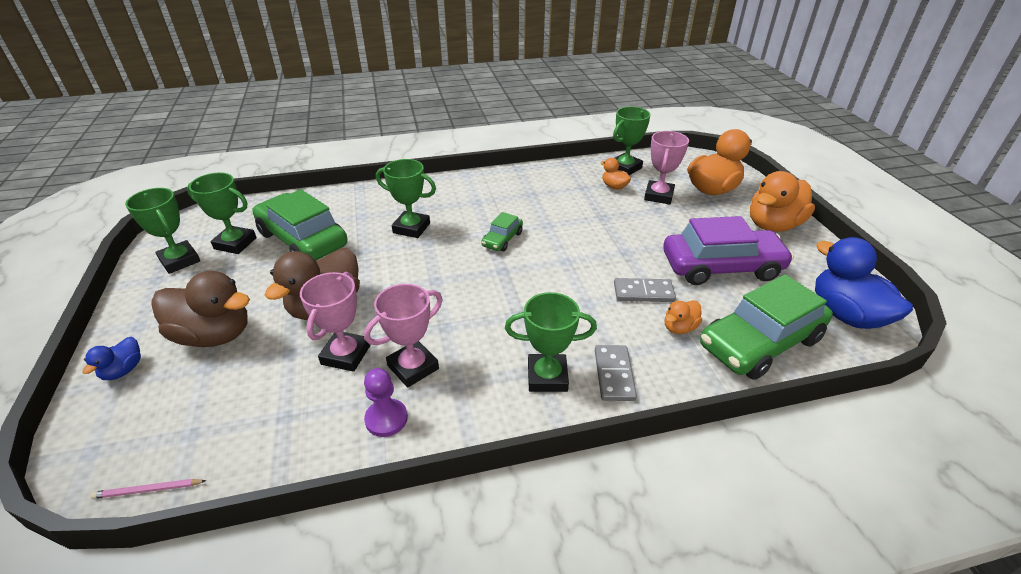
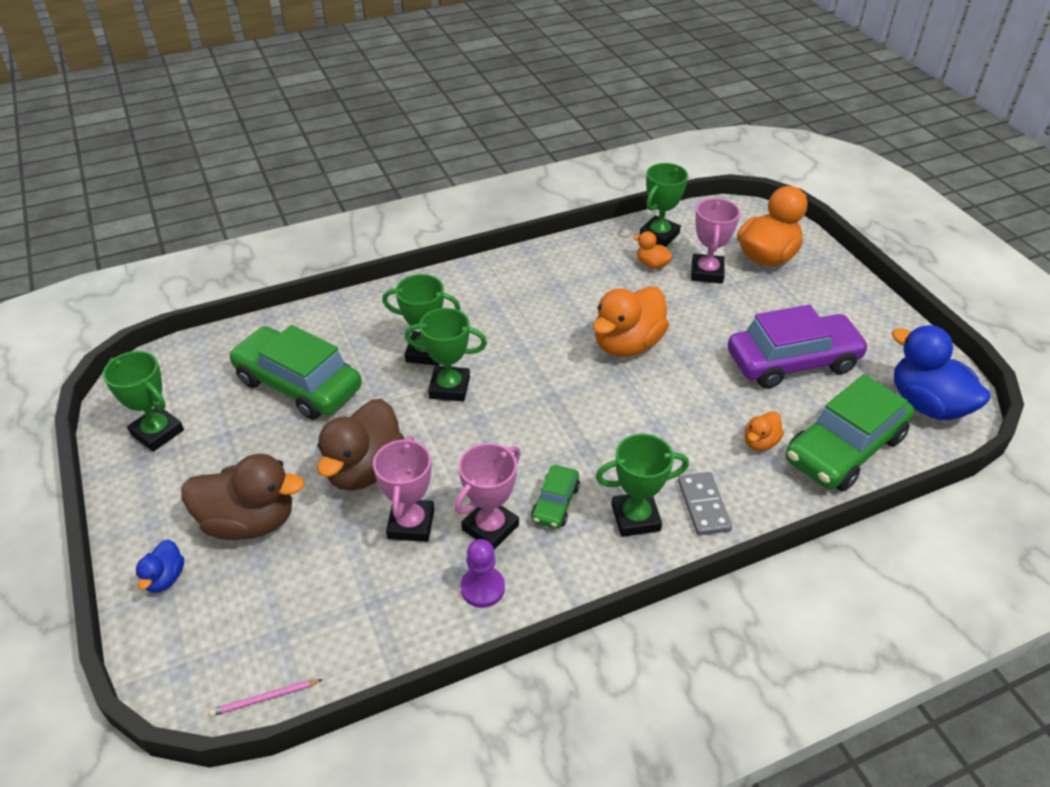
camera: 10 degrees left, 5 degrees up
green trophy [187,173,257,254] -> green trophy moved to [405,308,487,402]
green car [481,212,523,252] -> green car moved to [531,465,580,529]
grey domino [614,278,676,302] -> none
orange duck [750,171,815,232] -> orange duck moved to [593,286,669,357]

